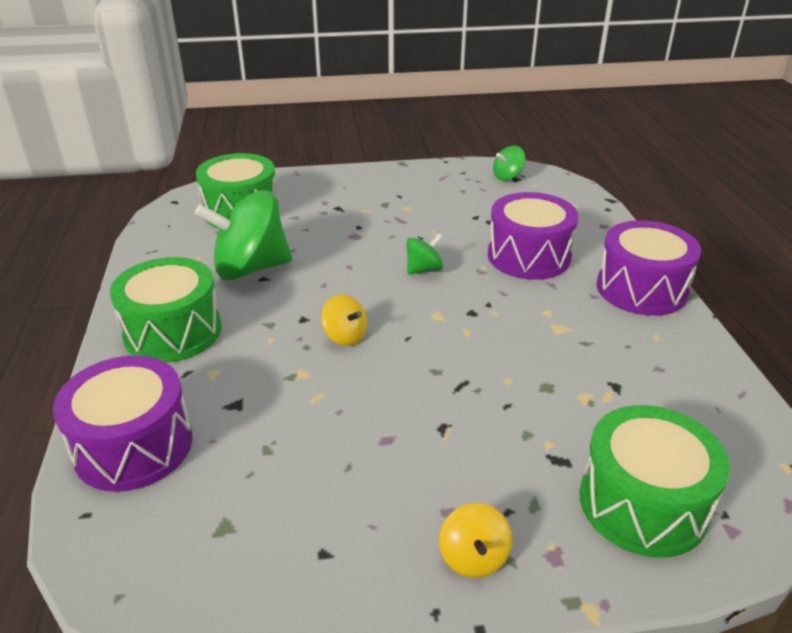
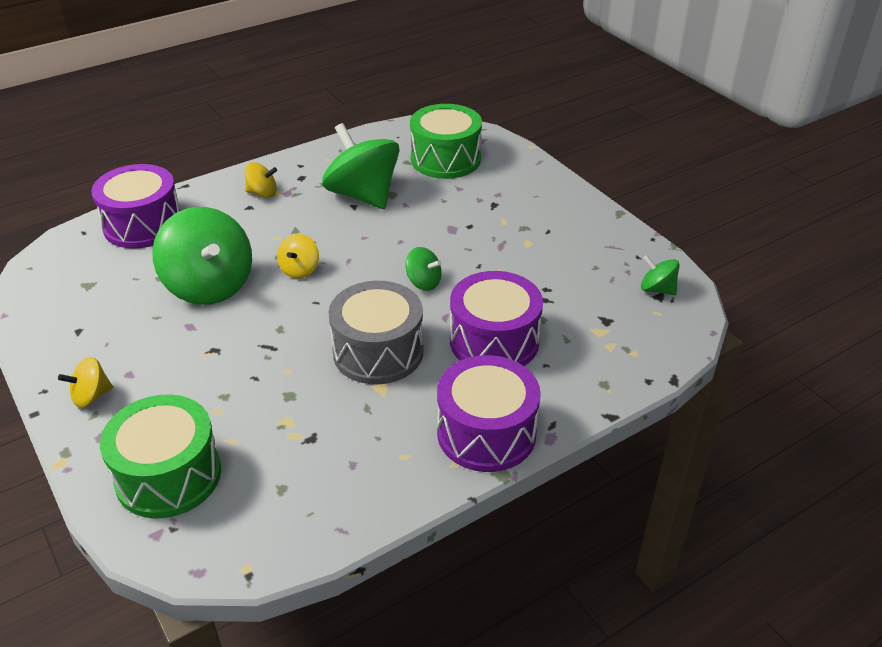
camera: 65 degrees right, 5 degrees up
green drum [110,257,222,363] -> yellow spinning top [245,162,277,198]
none -> green spinning top [152,207,252,305]
none -> grey drum [329,281,423,384]

